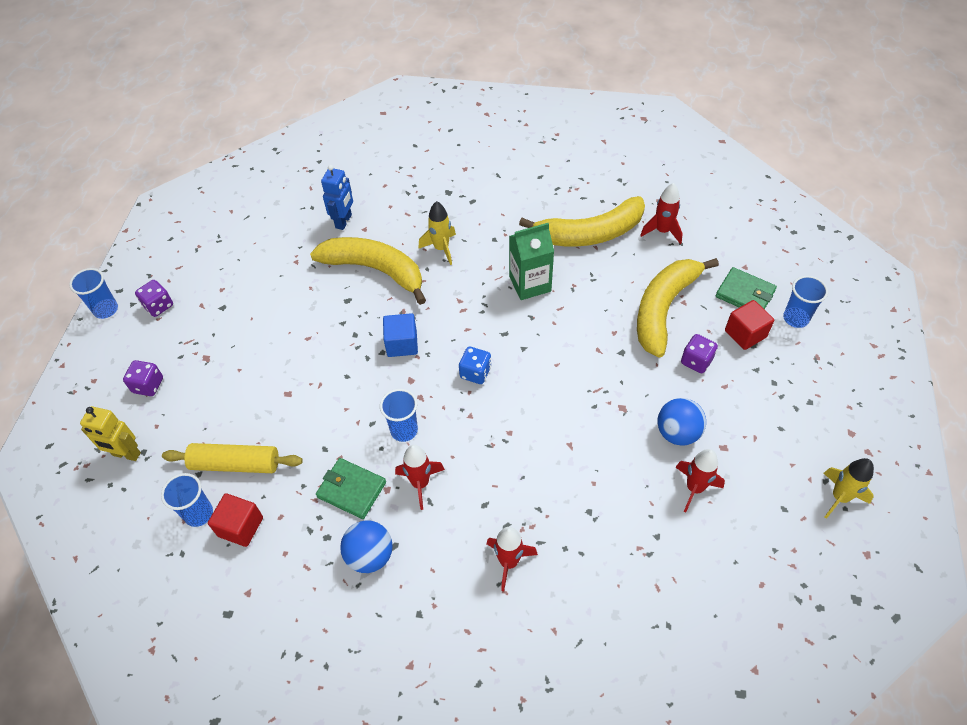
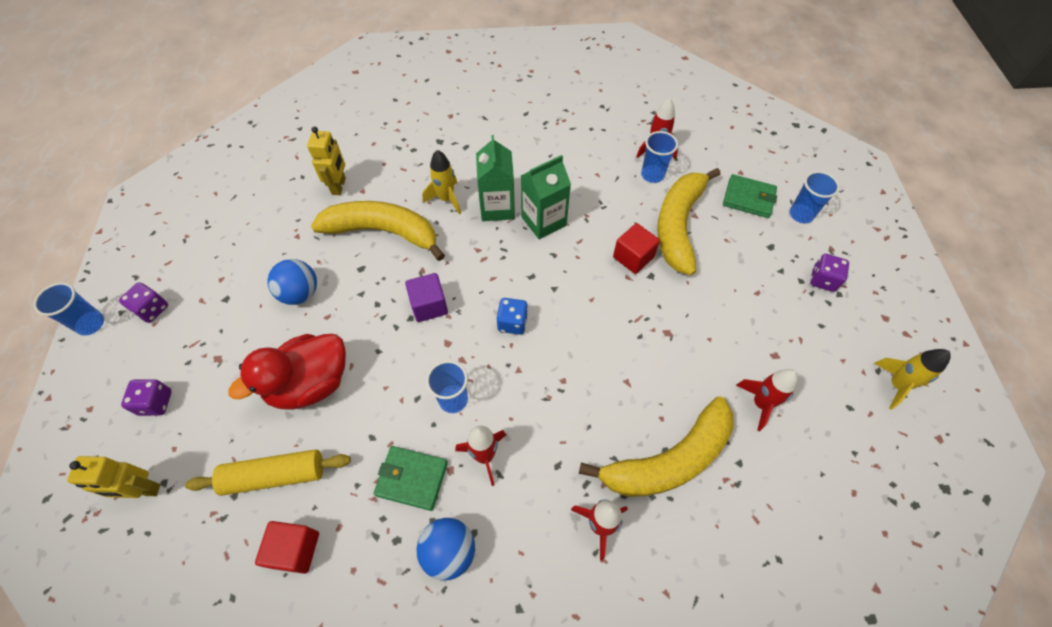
camera: 15 degrees left, 5 degrees up
blue cup [161,473,213,527] -> blue cup moved to [641,131,678,183]
blue robot [321,165,353,230] -> yellow robot [307,126,346,195]
blue cube [383,313,418,357] -> purple cube [405,273,448,322]
yellow banana [519,196,645,247] -> yellow banana moved to [579,397,734,497]
blue ball [657,398,706,446] -> blue ball moved to [267,259,317,305]
purple dice [681,334,718,373] -> purple dice moved to [810,254,849,292]
red cube [725,300,774,350] -> red cube moved to [613,223,660,274]
none -> red duck [228,334,346,410]
none -> green carton [476,135,515,221]

